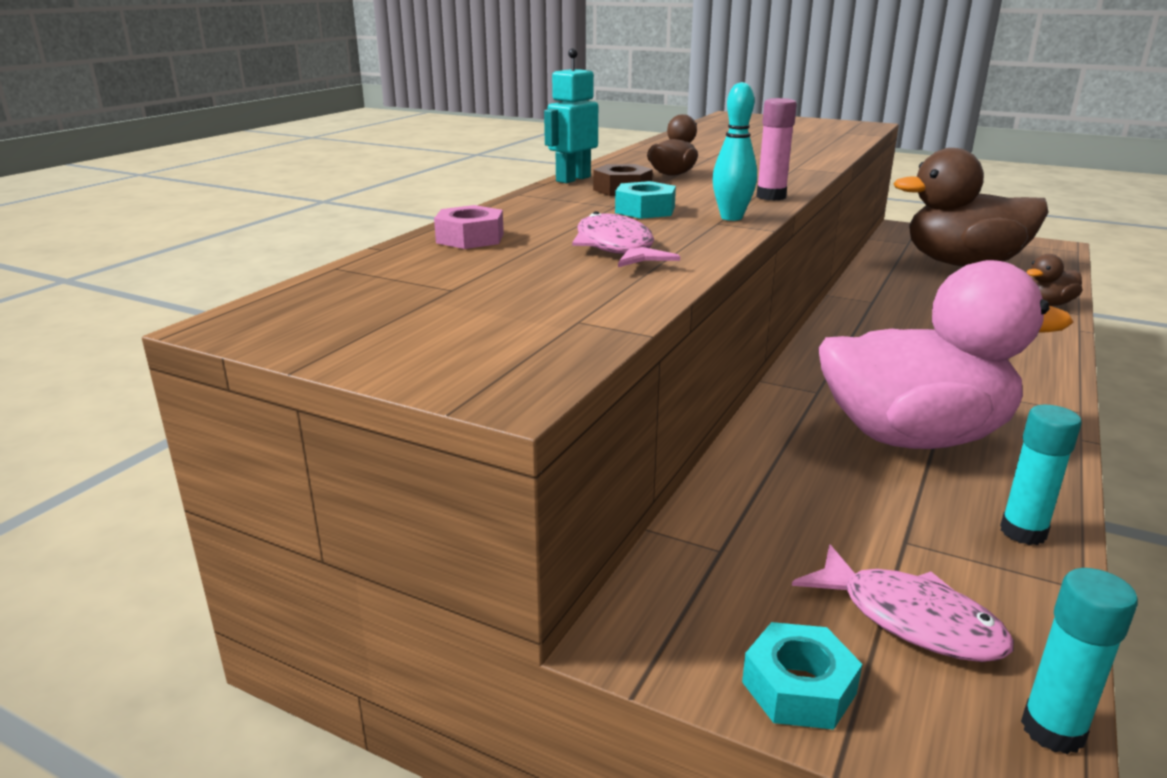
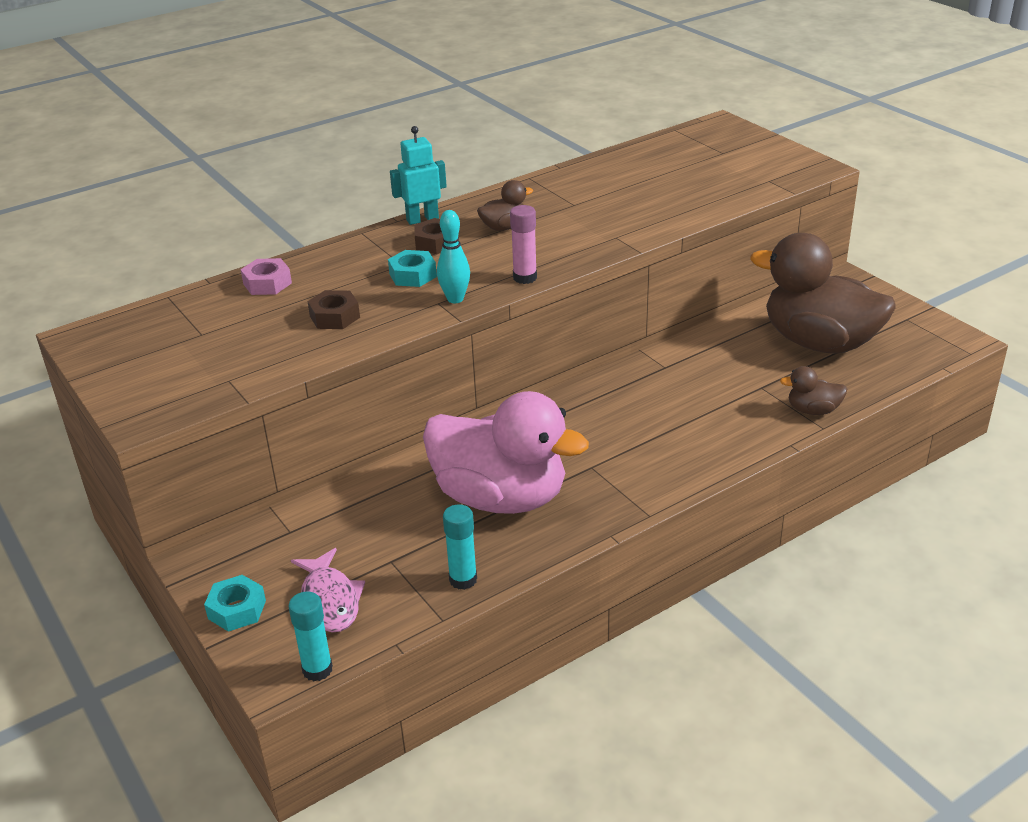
camera: 30 degrees right, 10 degrees up
pink fish [572,211,680,267] -> brown nut [307,290,360,329]

